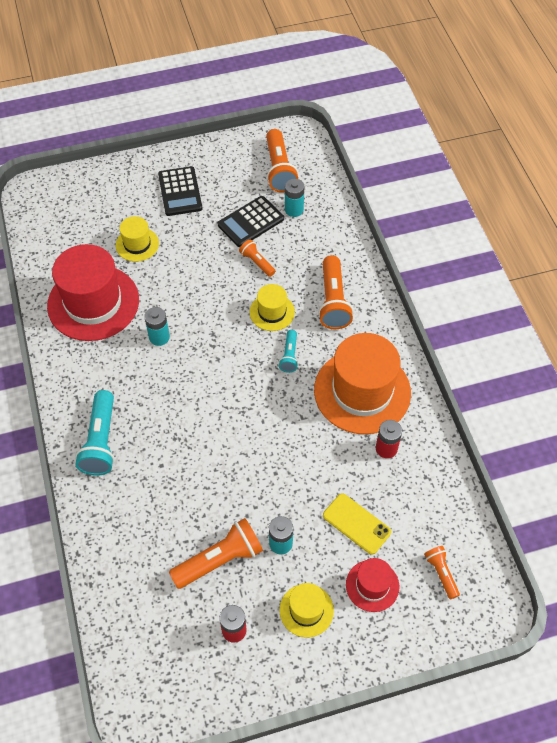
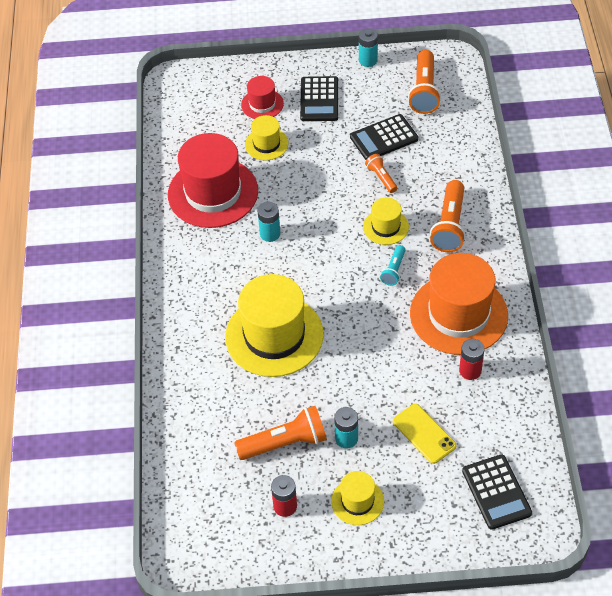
camera: 15 degrees right, 5 degrees down
turquoise flashlight [75,390,115,476] -> none
turquoise battery [285,179,304,217] -> turquoise battery moved to [359,28,378,67]
red hat [346,558,399,612] -> red hat moved to [241,76,284,119]
orange flashlight [424,546,460,599] -> black calculator [462,454,532,530]
none -> yellow hat [225,274,324,377]

